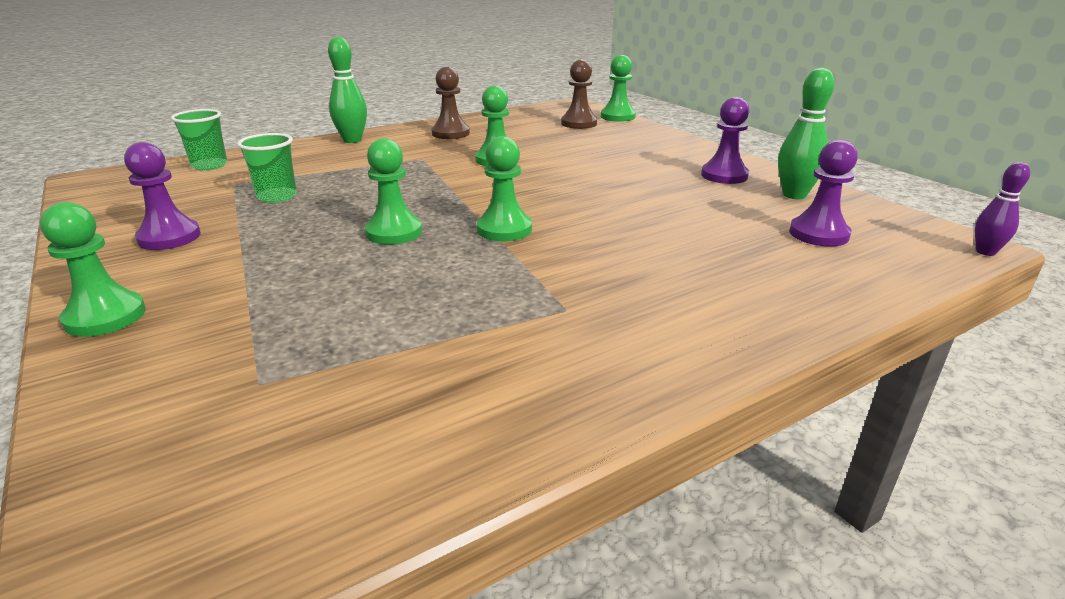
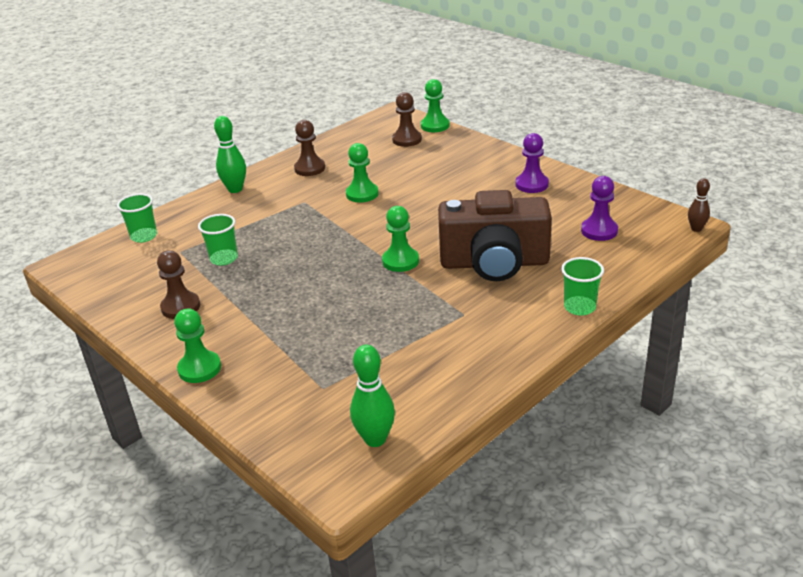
camera: 10 degrees left, 5 degrees up
purple pawn [124,142,201,250] -> brown pawn [157,250,200,319]
green pawn [365,138,422,245] -> none
green bowling pin [778,68,835,199] -> green bowling pin moved to [350,345,395,447]
purple bowling pin [975,162,1030,256] -> brown bowling pin [688,178,710,232]
none -> brown camera [438,190,552,281]
none -> green cup [561,257,604,316]

